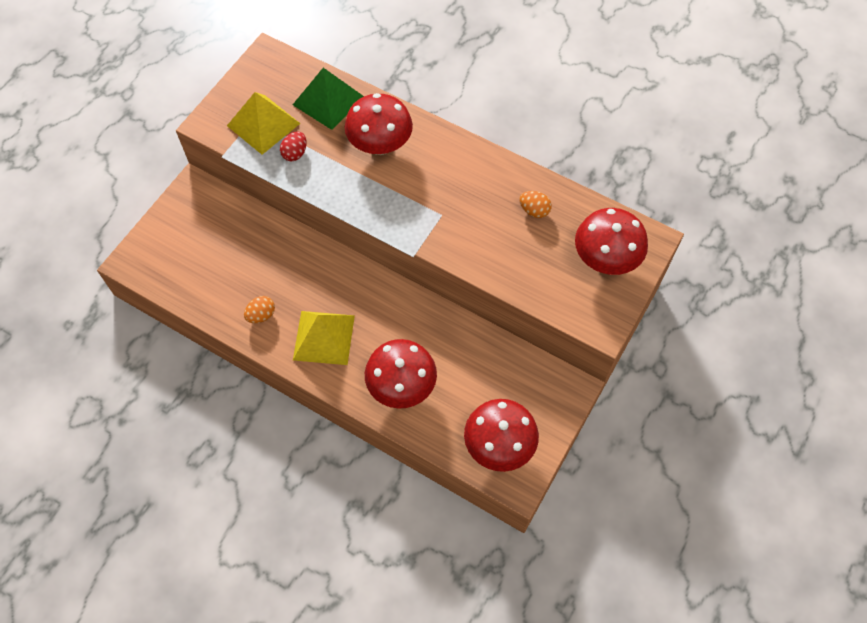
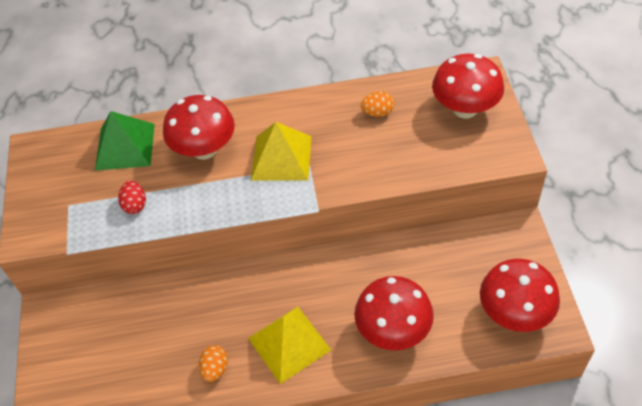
camera: 35 degrees left, 10 degrees down
yellow pyramid [227,92,301,155] -> yellow pyramid moved to [251,122,312,181]

